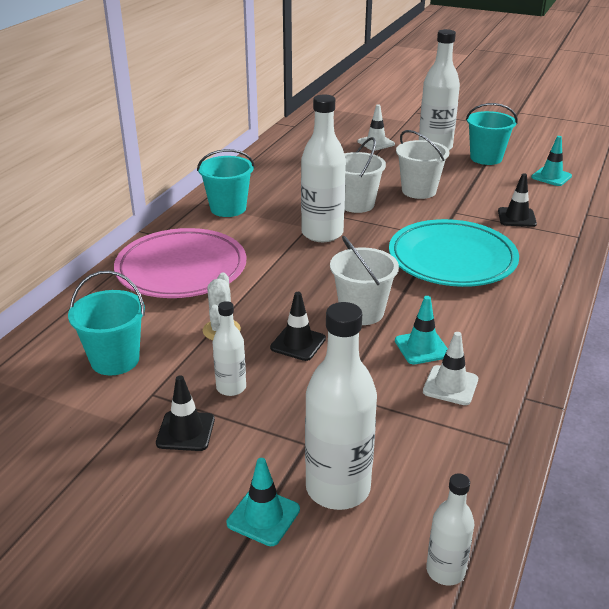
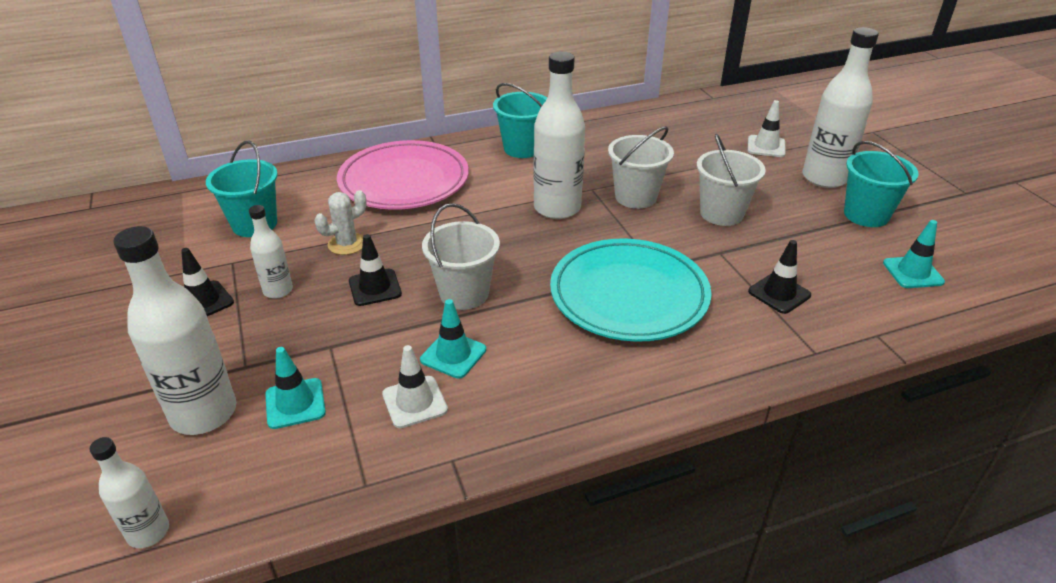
camera: 45 degrees right, 5 degrees up
turquoise traffic cone [227,458,300,546] -> turquoise traffic cone moved to [265,347,326,429]

